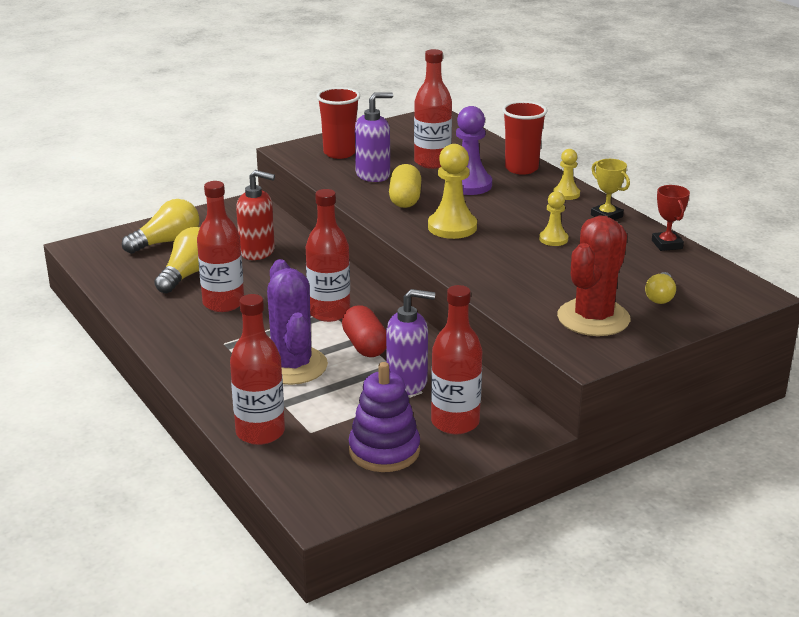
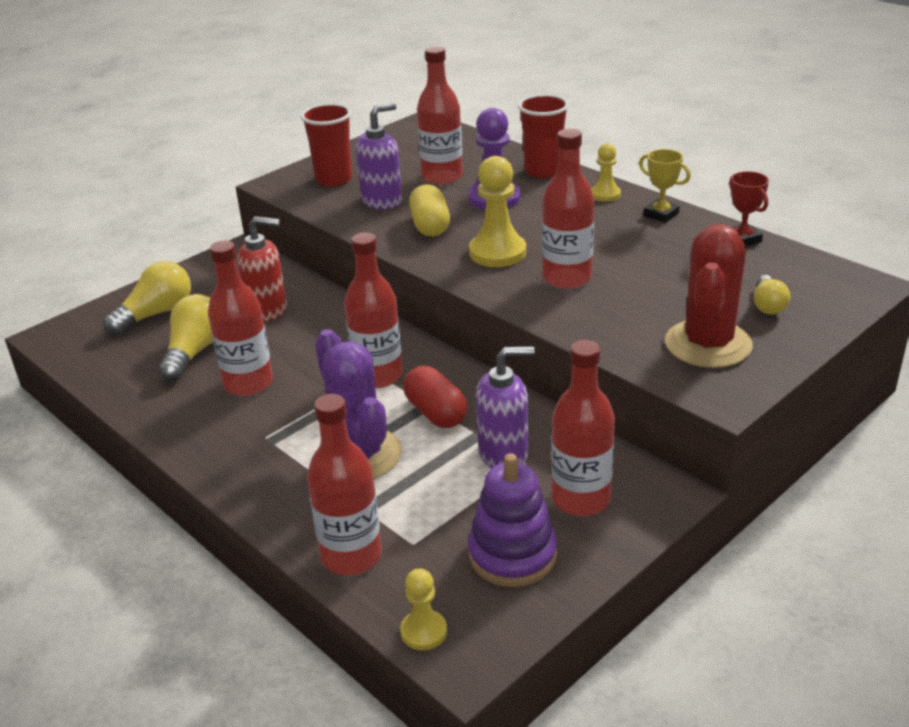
camera: 10 degrees left, 5 degrees up
yellow pawn [539,191,568,246] -> yellow pawn moved to [400,568,447,650]
none -> red bottle [542,129,594,289]

